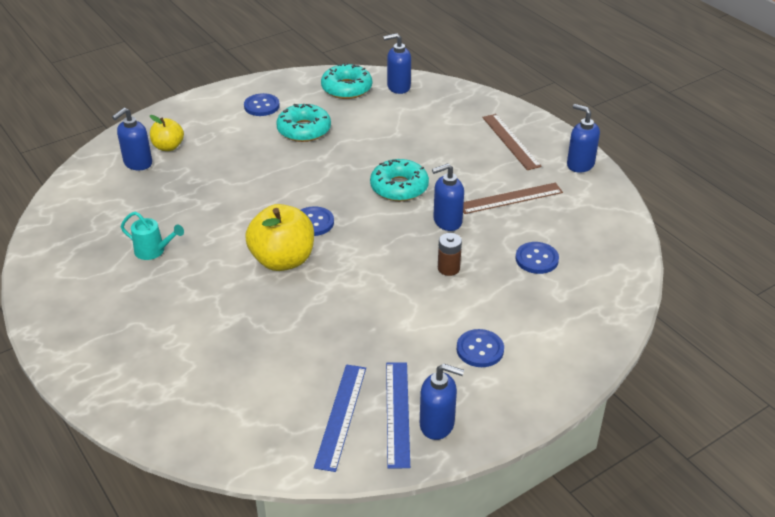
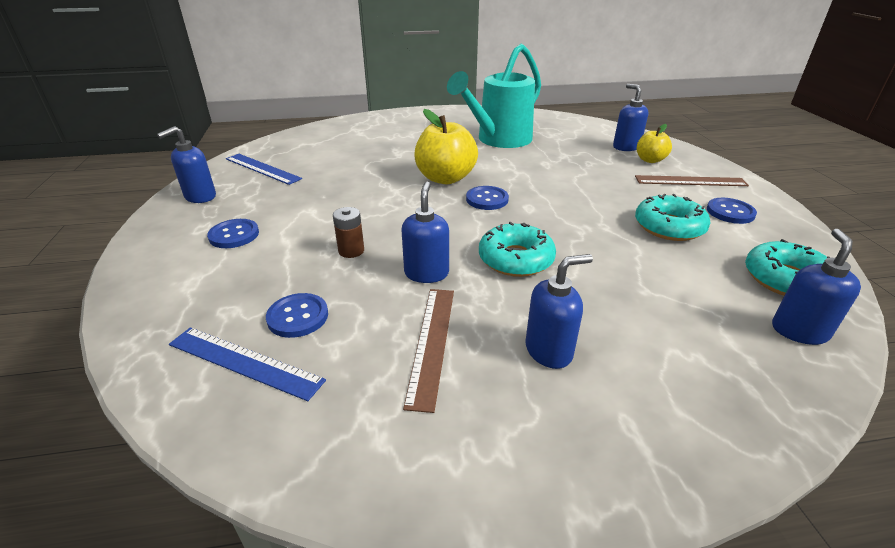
camera: 115 degrees right, 5 degrees down
turquoise watering can [121,211,184,260] -> turquoise watering can [447,44,541,148], size x2.32
blue ruler [386,362,410,468] -> blue ruler moved to [169,327,326,401]
brown ruler [482,114,542,170] -> brown ruler moved to [635,175,749,186]
blue soap dispenser [567,104,600,173] -> blue soap dispenser moved to [525,254,593,369]

